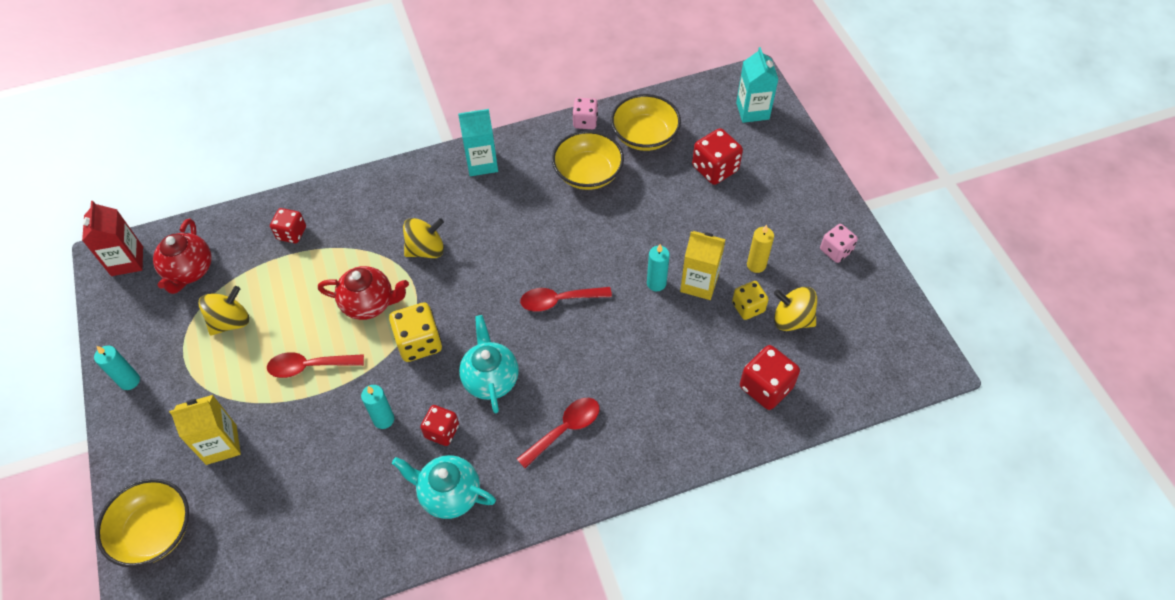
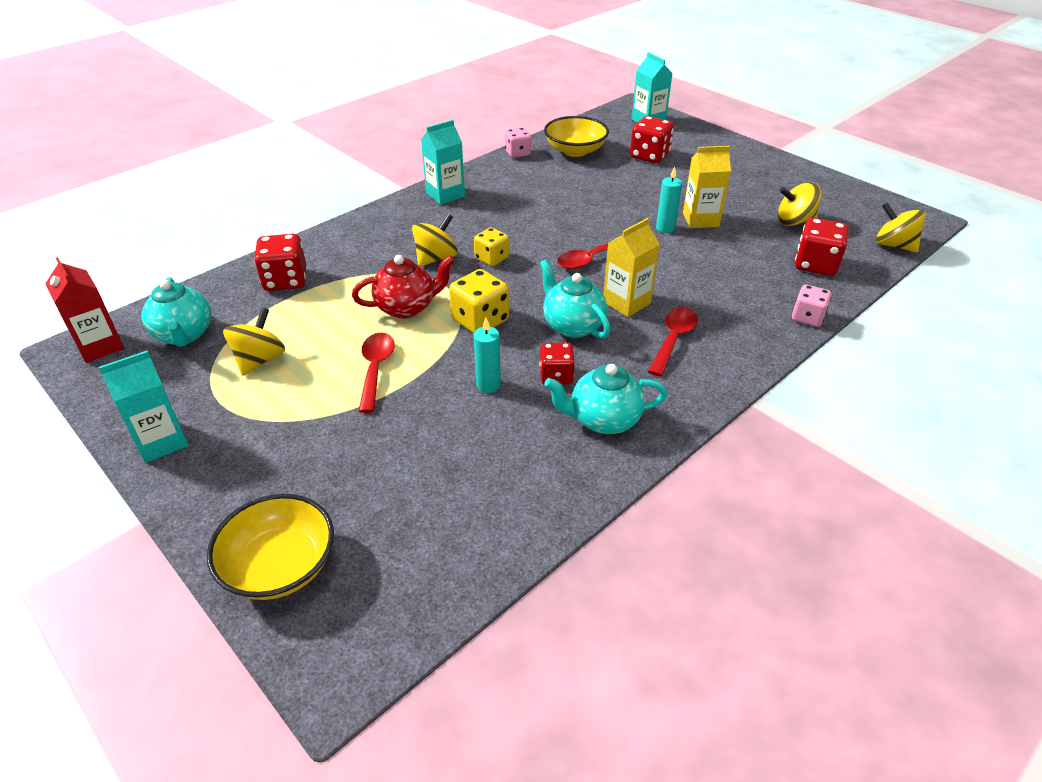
camera: 25 degrees left, 15 degrees down
turquoise candle [94,345,140,390] -> turquoise carton [99,351,189,463]
red teapot [153,219,212,294] -> turquoise teapot [141,277,211,347]
yellow carton [169,395,241,465] -> yellow carton moved to [603,218,660,317]
red spoon [267,352,364,378] -> red spoon turned 120 degrees clockwise [359,333,395,413]
red dice [270,208,306,243] -> red dice [254,234,306,291], size x1.52
yellow bowl [552,131,624,190] -> none
yellow dice [732,281,769,320] -> yellow dice moved to [474,227,509,266]
yellow candle [747,225,774,273] -> none
pink dice [820,224,858,263] -> pink dice moved to [792,285,832,327]
none -> yellow spinning top [876,202,926,252]

